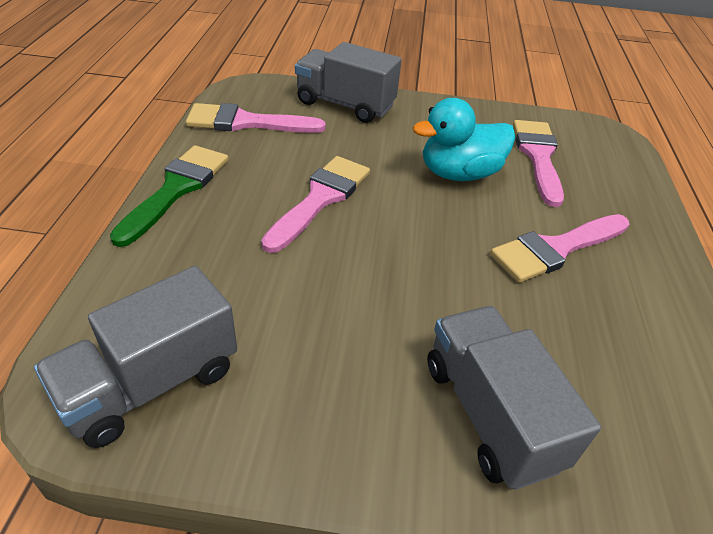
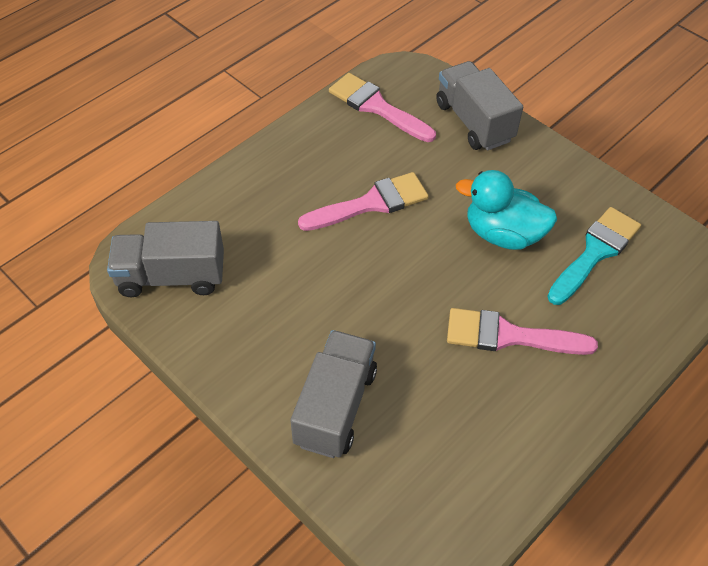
camera: 40 degrees right, 10 degrees up
green brush [110,145,228,247] -> none
pink brush [513,120,564,207] -> turquoise brush [547,207,641,305]

